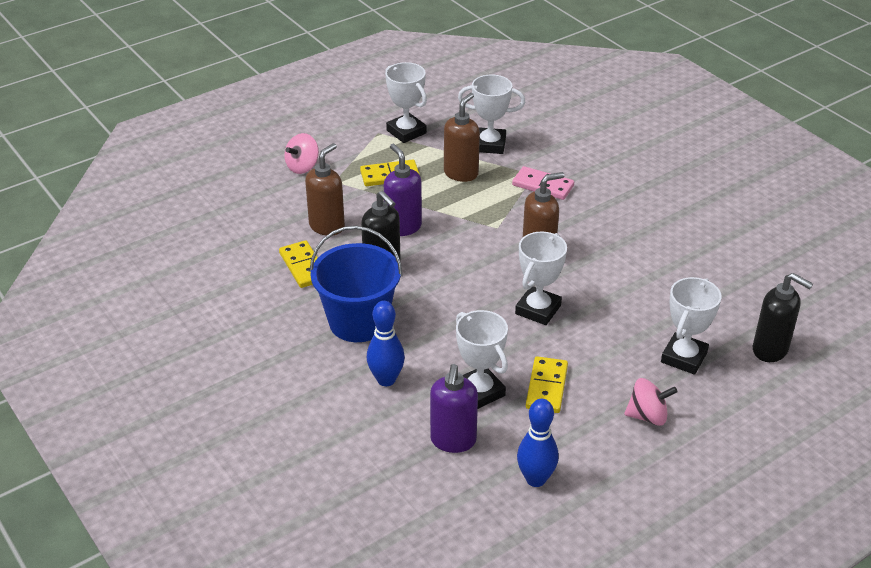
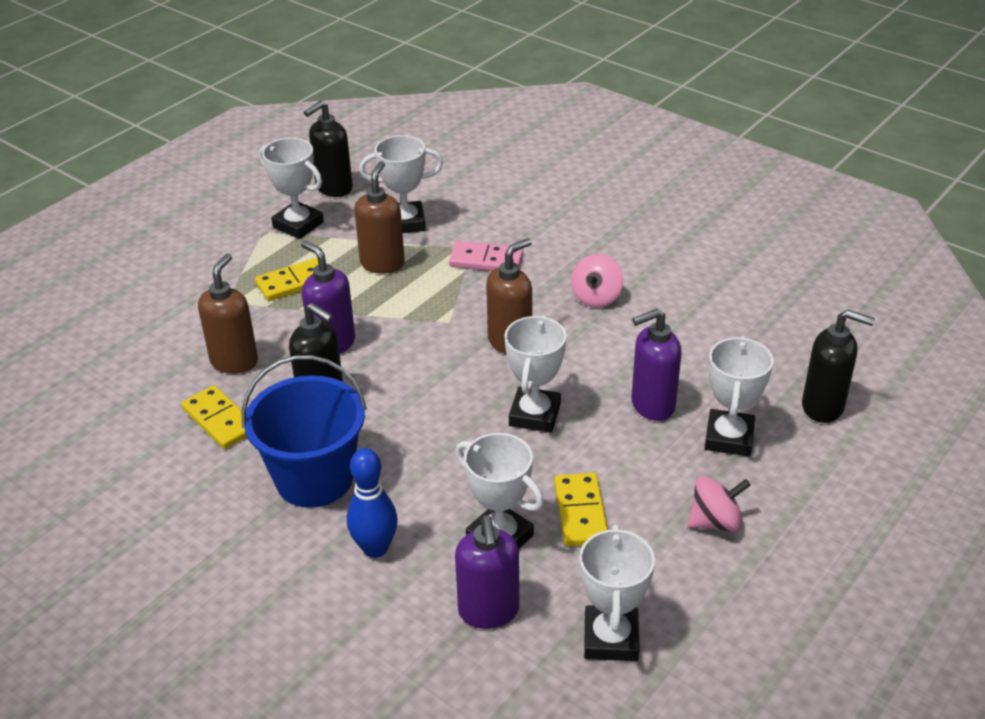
camera: 15 degrees left, 0 degrees up
pink spinning top [284,133,319,174] -> pink spinning top moved to [571,254,623,308]
blue bowling pin [517,399,559,487] -> white trophy [579,525,655,661]
none -> black soap dispenser [304,101,353,197]
none -> purple soap dispenser [631,309,681,421]

